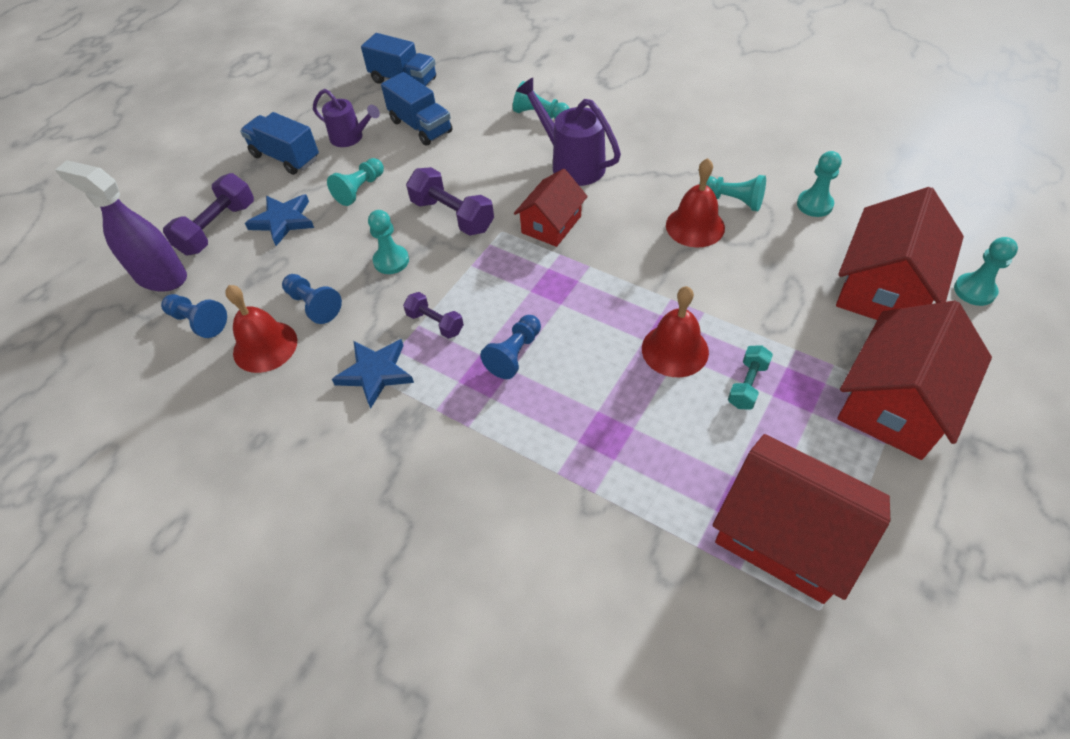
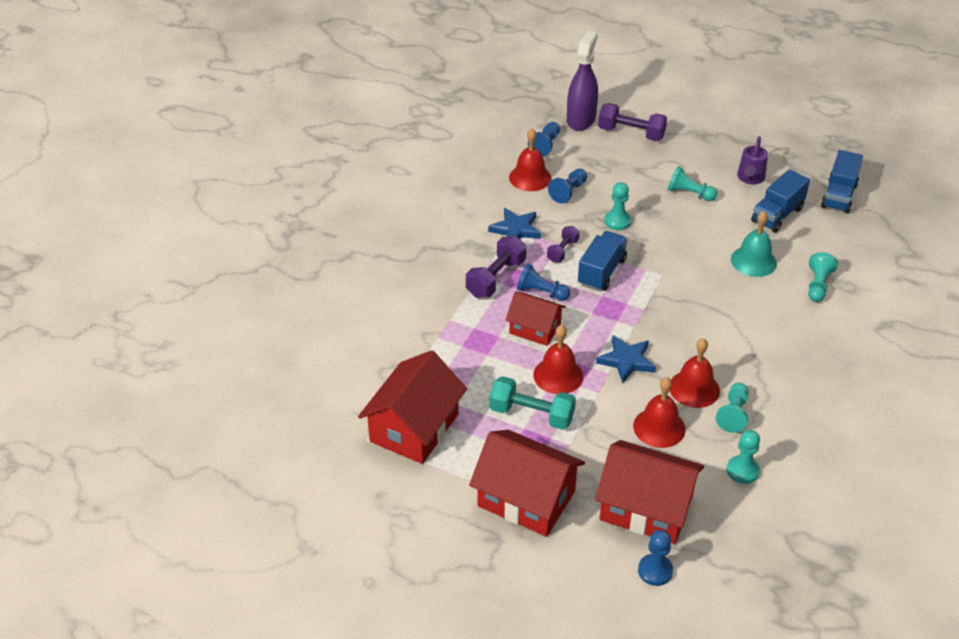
camera: 80 degrees right, 10 degrees down
blue truck [240,112,319,175] -> blue truck moved to [578,231,628,291]
blue star [245,194,314,246] -> blue star moved to [596,335,656,383]
purple dumbbell [406,167,494,236] -> purple dumbbell moved to [466,236,526,298]
red house [514,169,588,247] -> red house moved to [506,291,566,346]
purple watering can [516,77,621,186] -> none
turquoise dumbbell [728,345,773,410] -> turquoise dumbbell [489,376,576,430], size x1.68
turquoise pawn [954,237,1018,306] -> blue pawn [638,530,673,586]
none -> red bell [633,377,686,448]
none -> turquoise bell [731,211,777,277]

